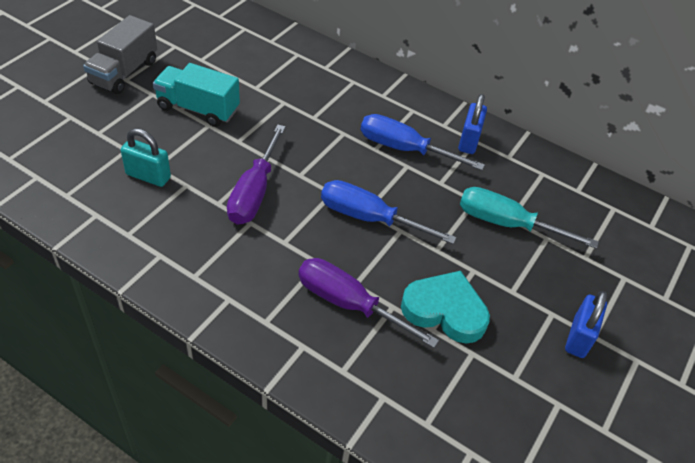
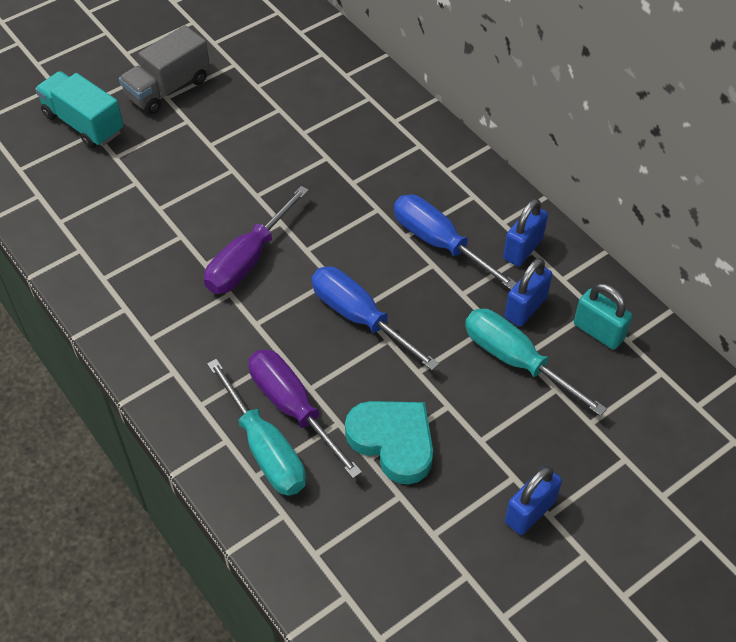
camera: 25 degrees right, 5 degrees up
turquoise padlock [121,128,171,187] -> turquoise padlock moved to [574,283,632,349]
turquoise truck [153,63,240,127] -> turquoise truck moved to [35,71,124,149]
none -> turquoise screwdriver [207,359,306,496]
none -> blue padlock [505,258,552,326]

